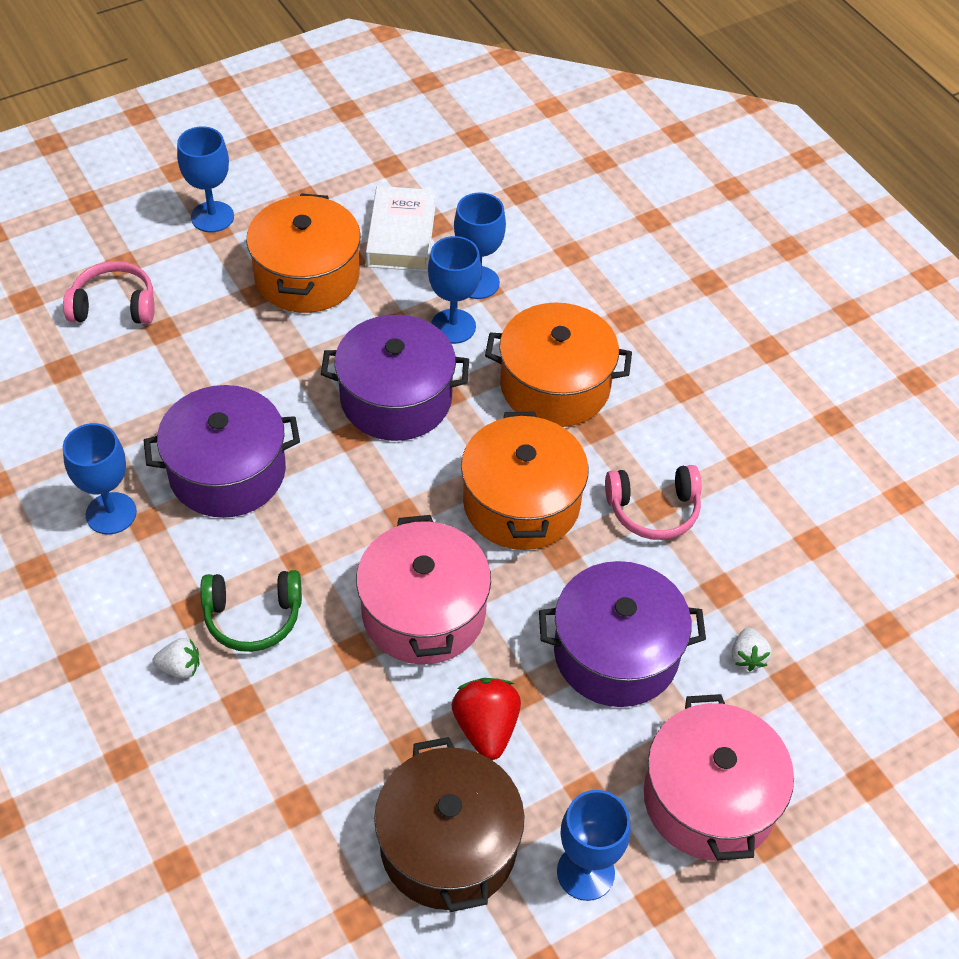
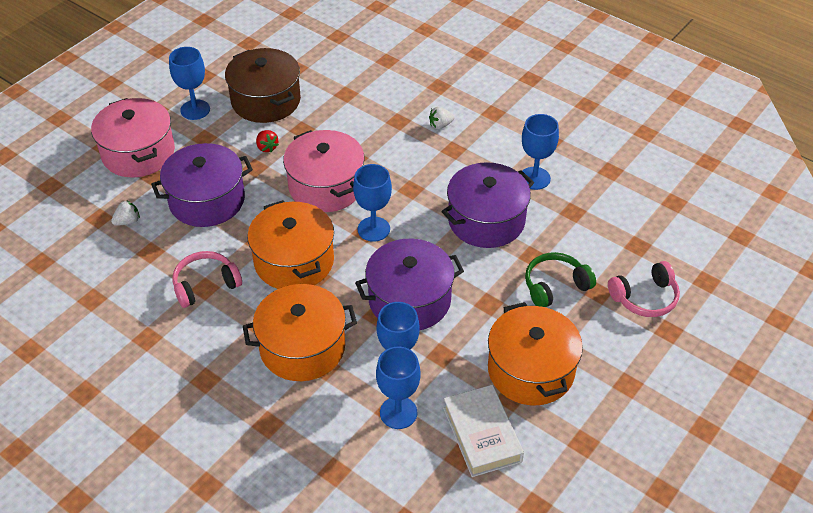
camera: 160 degrees right, 5 degrees down
blue goblet [177,126,234,232] -> blue goblet moved to [353,164,392,242]
green headphones [200,570,302,652] -> green headphones moved to [525,252,596,307]
red strawberry [452,678,521,760] -> red strawberry [256,130,279,152], size x0.59
white strawberry [732,628,772,671] -> white strawberry turned 75 degrees clockwise [111,200,140,226]

